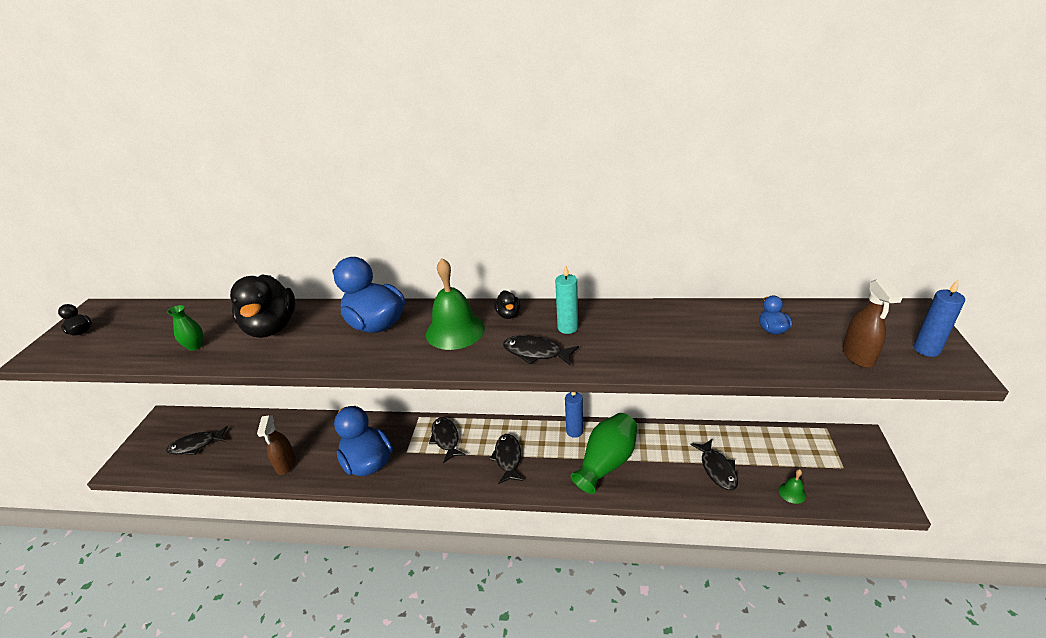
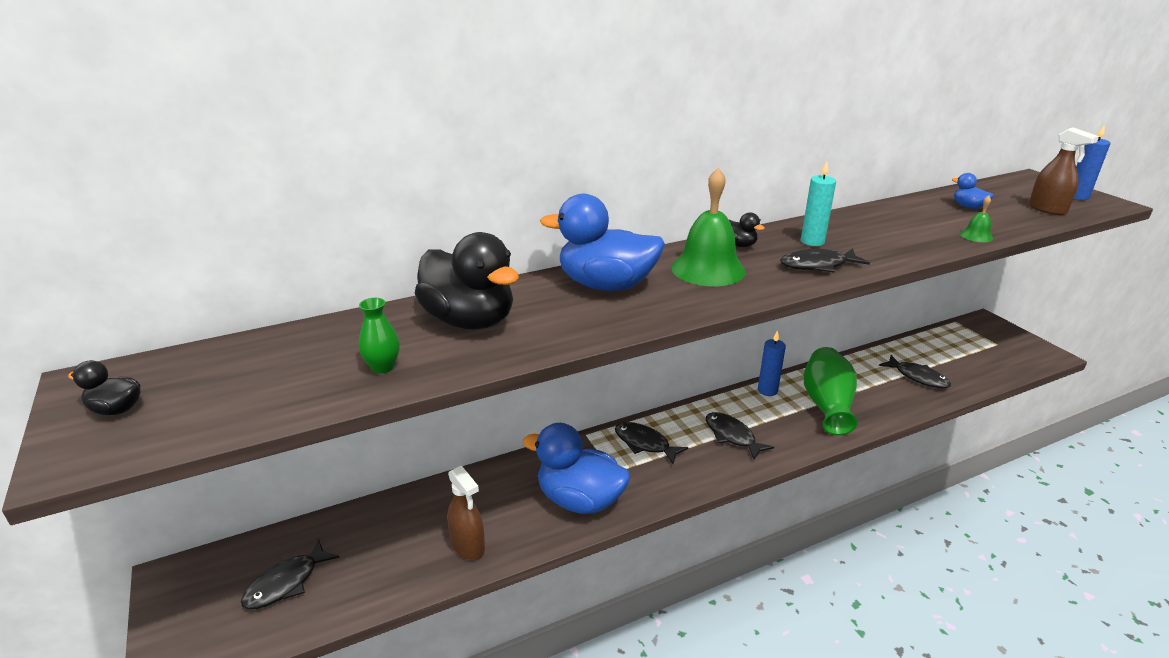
camera: 35 degrees left, 5 degrees down
green bell [779,469,806,504] -> green bell moved to [960,196,993,242]

